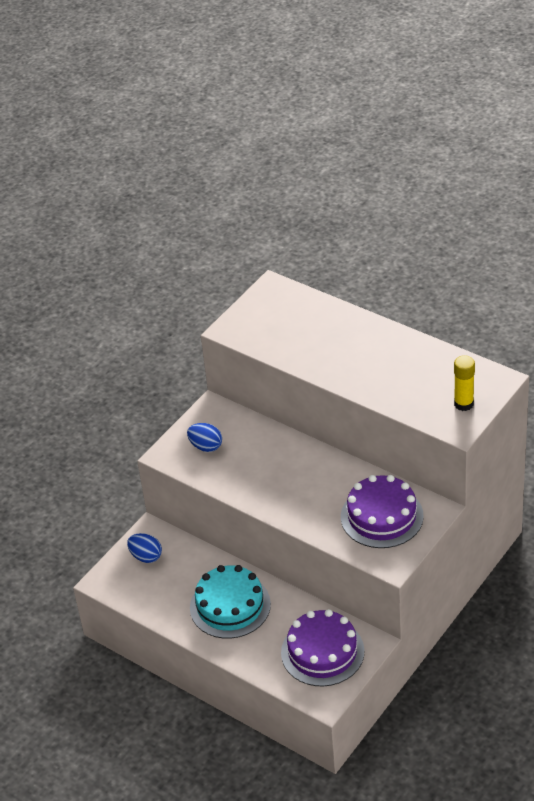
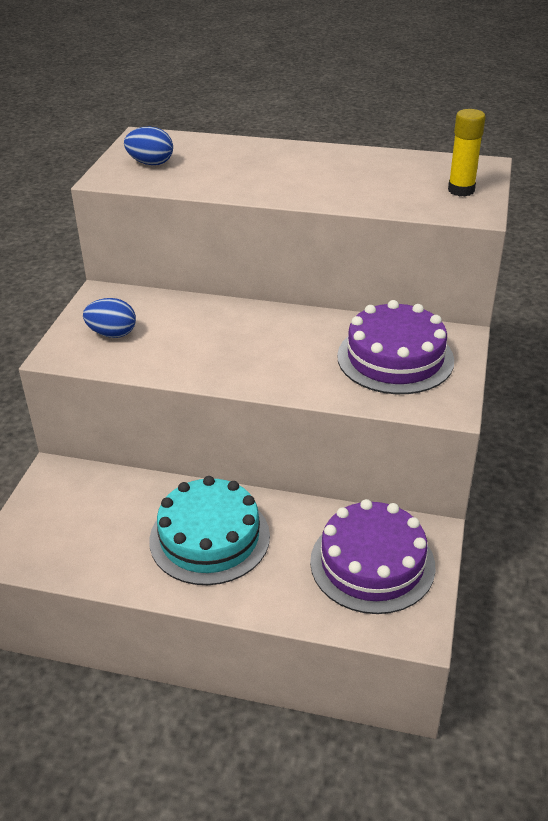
camera: 25 degrees left, 5 degrees down
blue egg [127,533,162,563] -> blue egg moved to [124,127,173,165]

